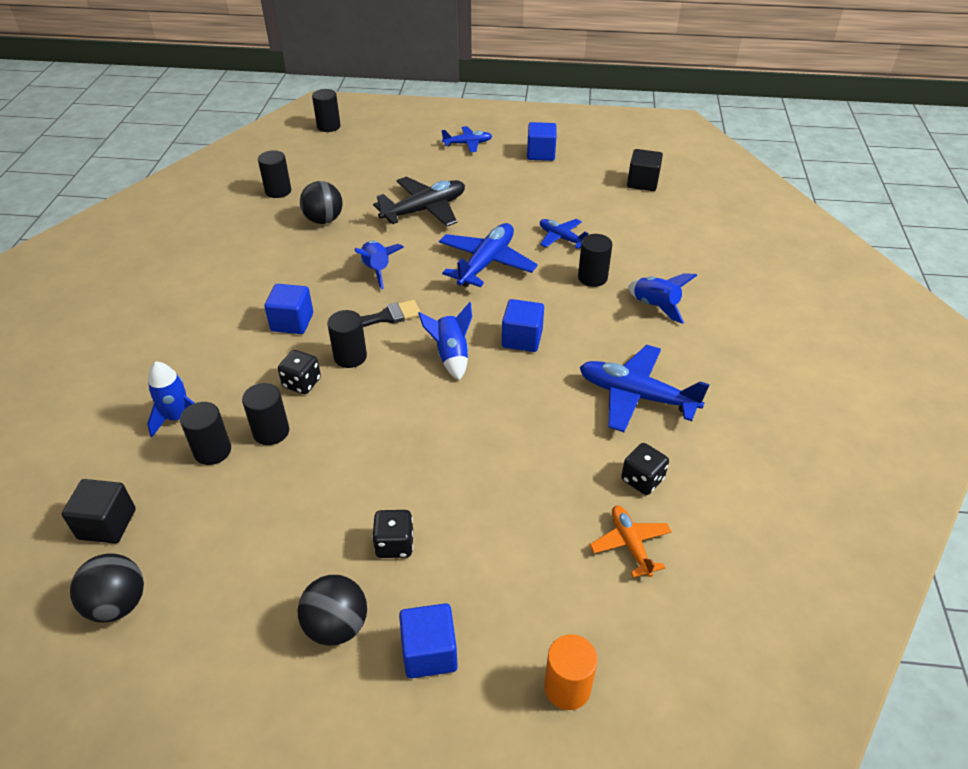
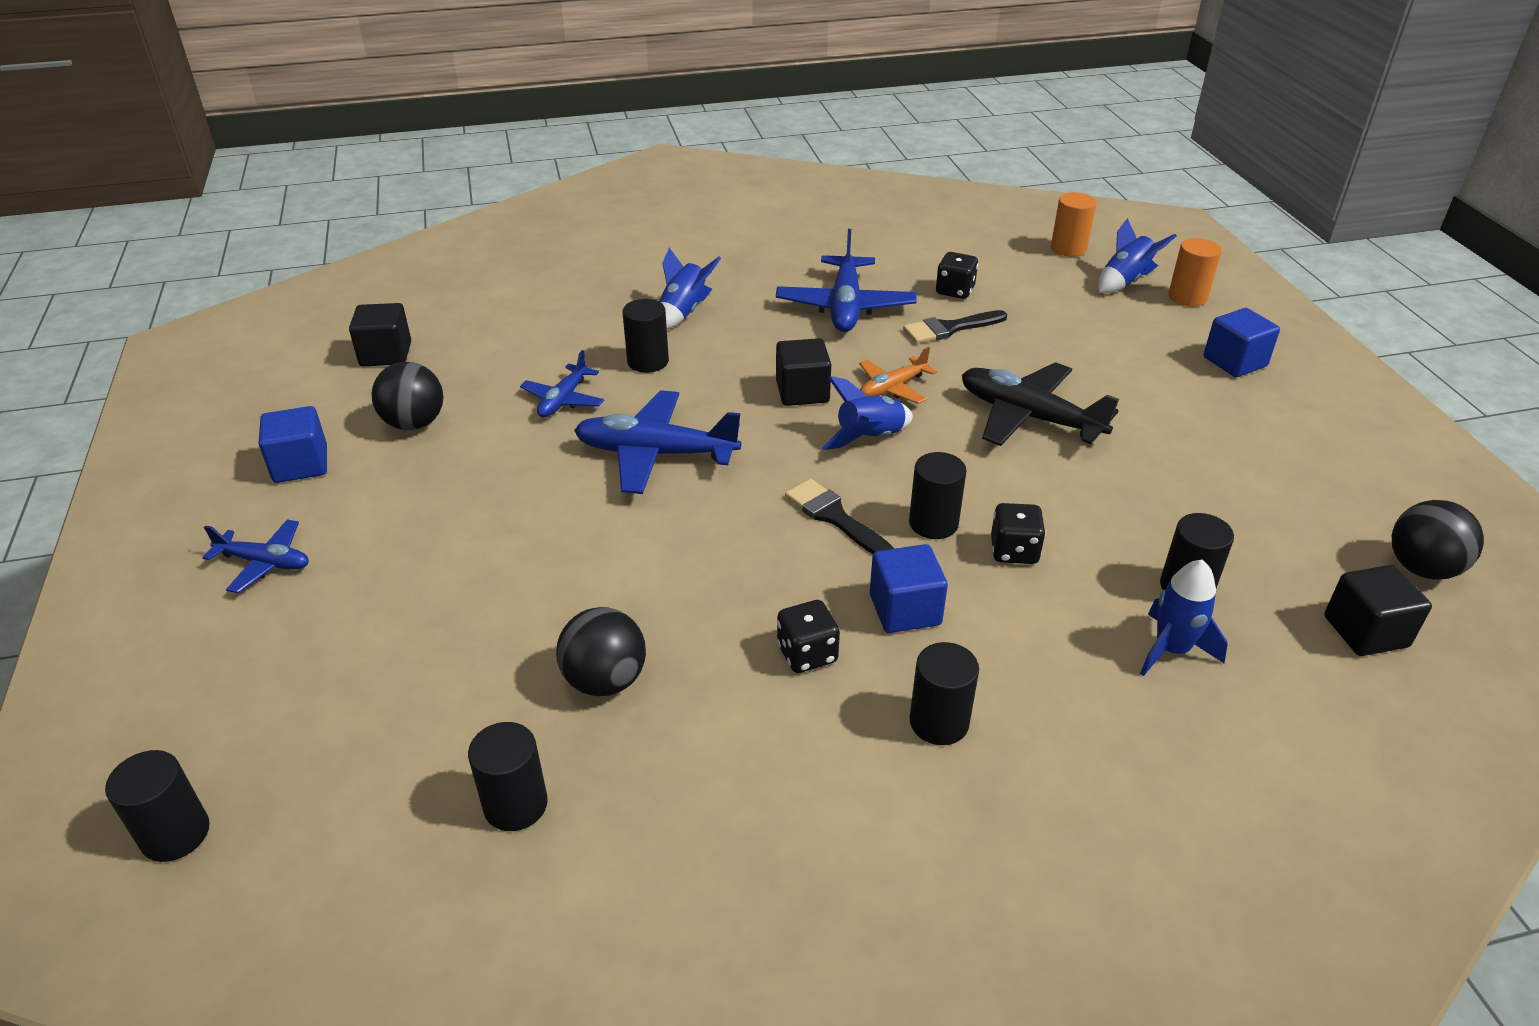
camera: 110 degrees left, 5 degrees down
black cylinder [242,383,289,445] -> black cylinder moved to [910,642,979,745]
black ball [297,575,367,646] -> black ball moved to [372,362,443,430]
blue rocket [355,240,404,289] -> blue rocket moved to [1098,218,1177,293]
black dice [372,510,413,558] -> black dice moved to [777,600,840,673]
black plane [373,177,465,227] -> black plane moved to [962,362,1119,446]
blue plane [442,126,492,152] -> blue plane turned 135 degrees clockwise [203,520,309,593]
blue cube [502,299,544,352] -> black cube [776,338,831,406]
orange plane [590,505,672,578] -> orange plane moved to [859,347,937,404]
none -> black brush [903,310,1007,344]
none -> orange cylinder [1051,192,1096,257]

